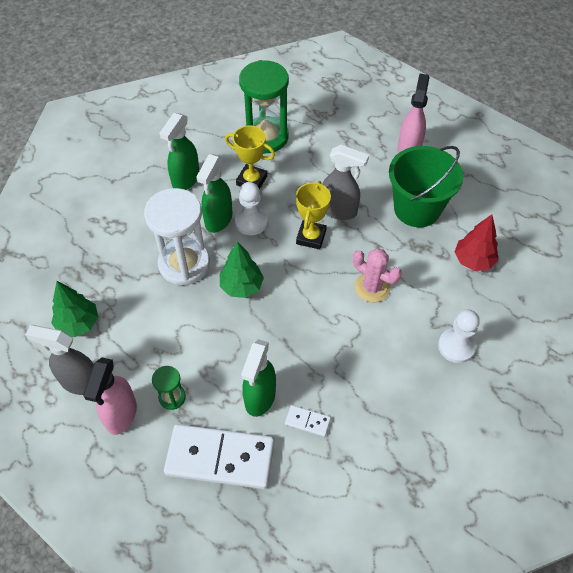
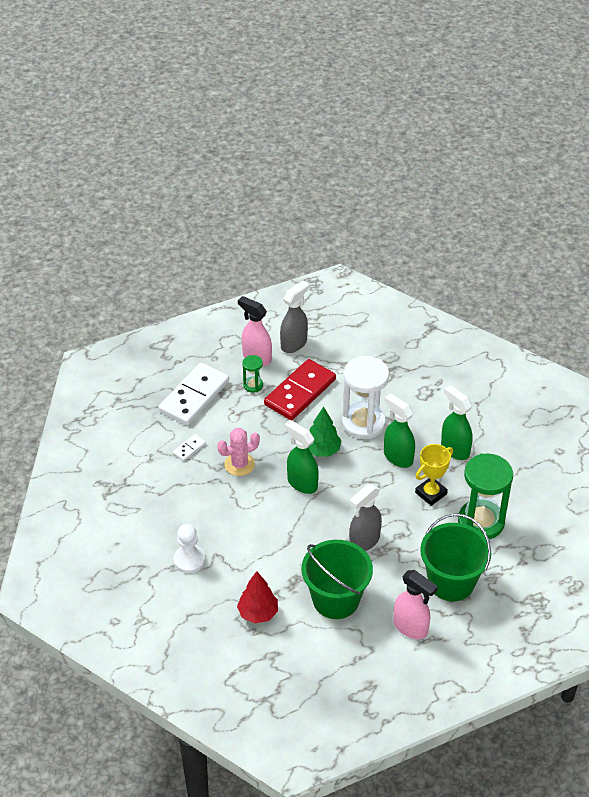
camera: 115 degrees right, 10 degrees down
green tree [51,281,98,337] -> none
white pawn [235,182,268,235] -> none
green spray bottle [241,339,276,417] -> green spray bottle moved to [284,420,319,494]
yellow trophy [296,181,331,250] -> none
pink cactus [353,248,402,302] -> pink cactus moved to [217,428,260,476]
none -> red domino [264,359,336,420]
none -> green bucket [420,514,491,601]

